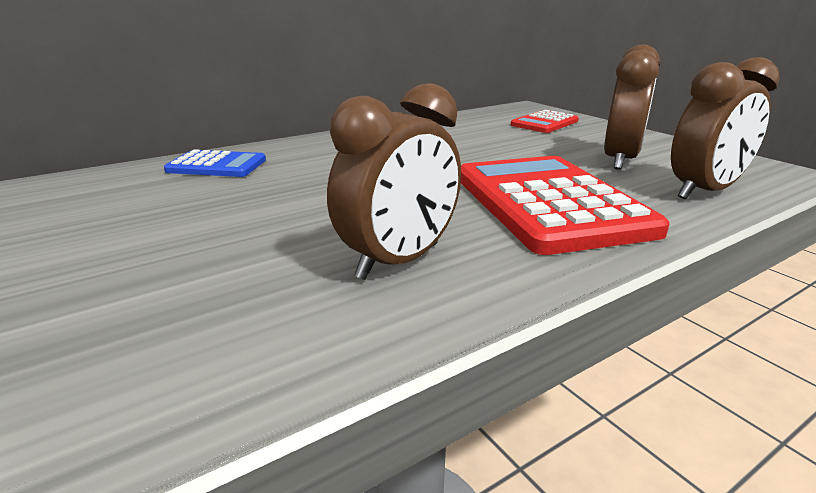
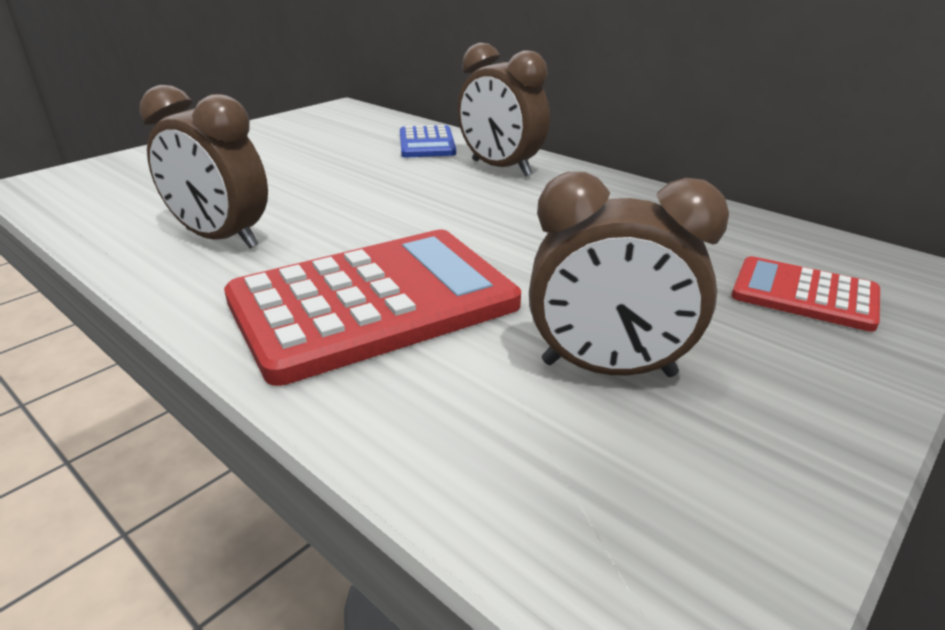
camera: 75 degrees right, 5 degrees up
brown clock [671,57,779,199] -> brown clock moved to [458,43,550,177]

